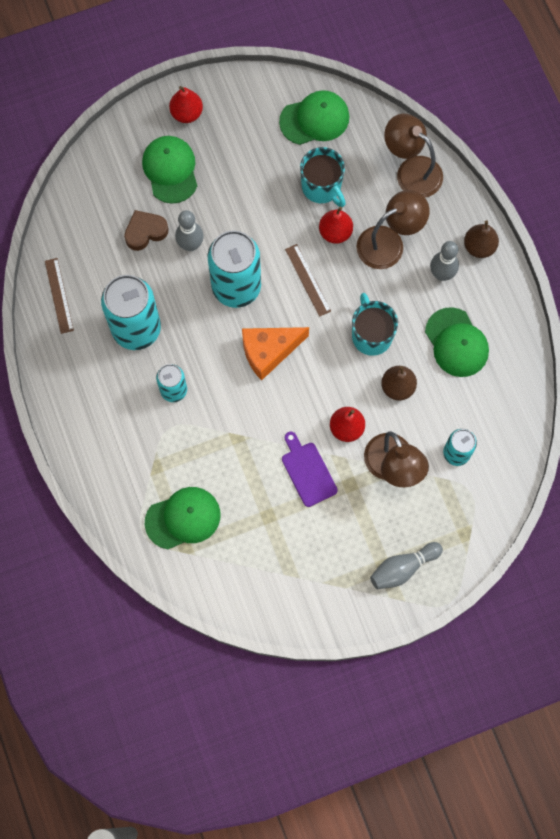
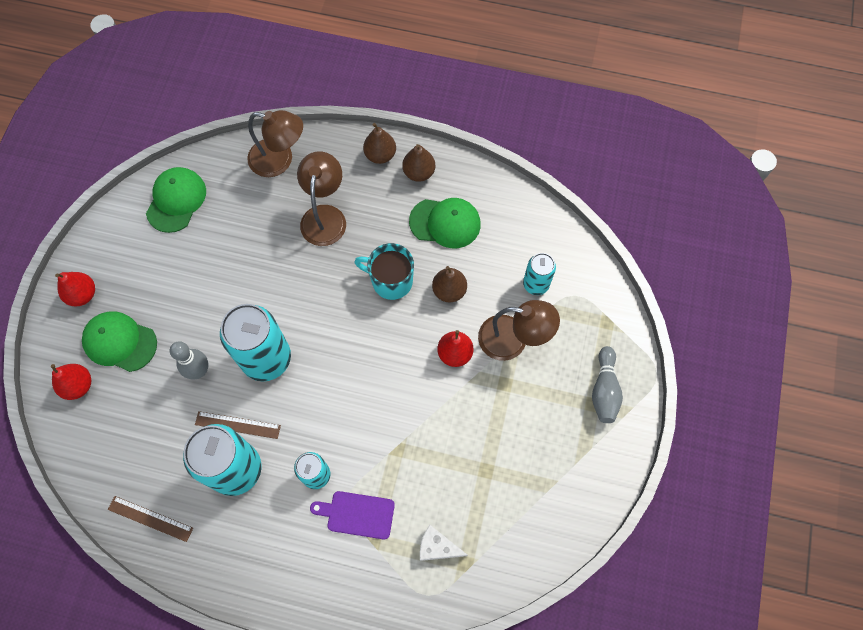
camera: 55 degrees left, 5 degrees down
brown heart [124,210,169,251] -> none
green cap [145,487,221,549] -> white cheese [420,525,468,561]
orange cheese [242,327,309,381] -> none
purple cutting board [282,431,338,507] -> purple cutting board moved to [310,491,395,539]
brown ruler [285,244,331,317] -> brown ruler moved to [195,411,281,439]
turquoise mug [300,147,346,208] -> none
red pear [319,207,353,244] -> red pear moved to [51,364,91,400]
brown lamp [384,114,443,198] -> brown lamp turned 150 degrees counterclockwise [247,110,303,177]
grey bowling pin [430,241,459,281] -> none
none -> brown pear [402,144,436,182]

